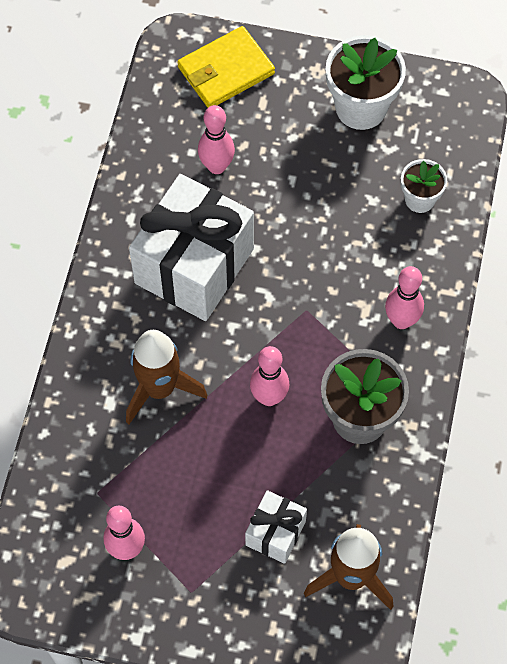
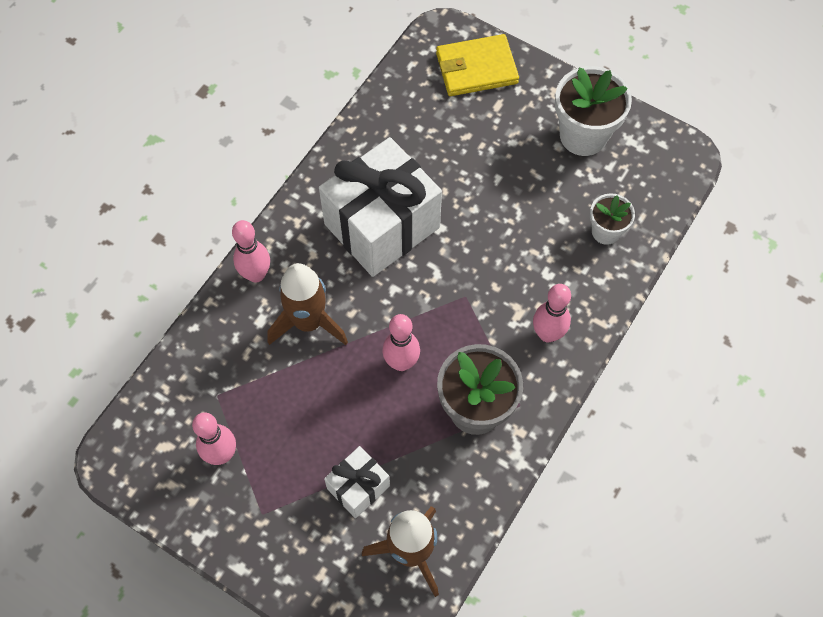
camera: 20 degrees right, 0 degrees up
pink bowling pin [198,105,235,174] -> pink bowling pin moved to [232,220,270,283]

